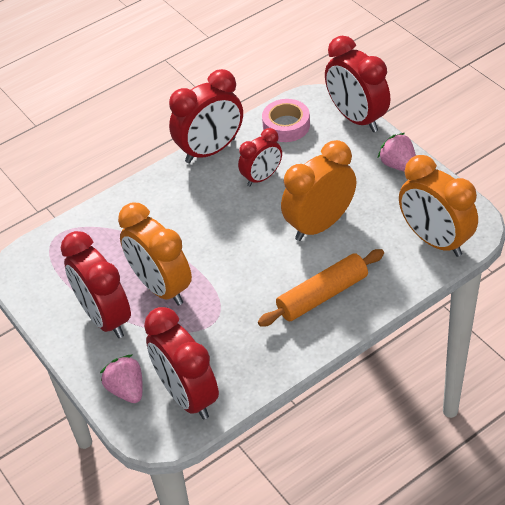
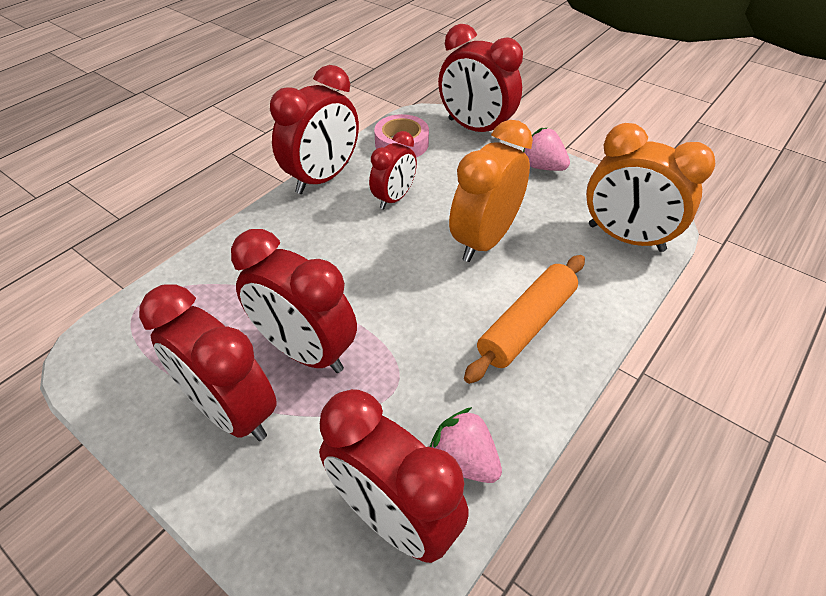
camera: 20 degrees left, 0 degrees up
pink strawberry [100,355,143,403] -> pink strawberry moved to [430,407,502,483]
orange clock [118,202,192,306] -> red clock [231,229,357,373]

